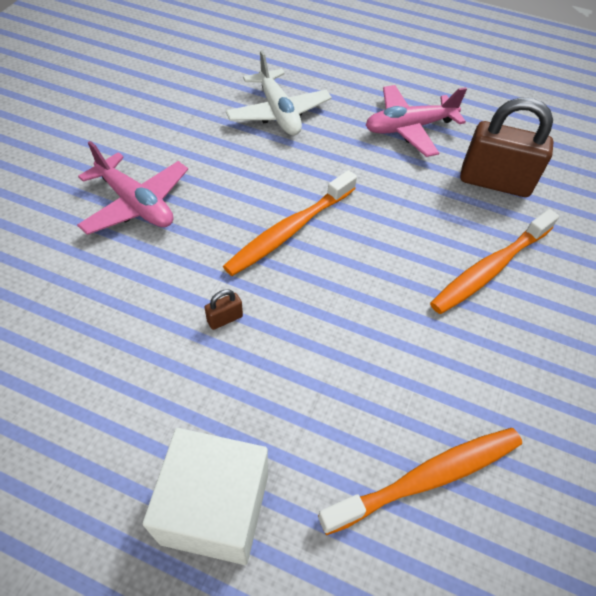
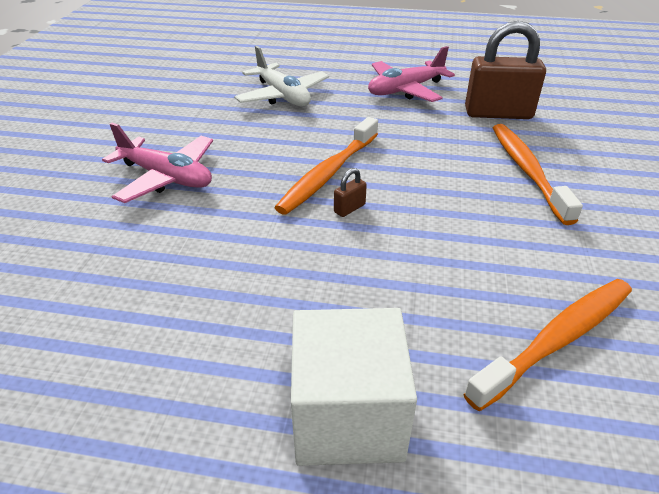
camera: 10 degrees left, 15 degrees down
brown padlock [204,289,243,330] -> brown padlock moved to [334,168,367,217]
orange toothbrush [430,209,559,314] -> orange toothbrush turned 135 degrees clockwise [493,124,583,225]

